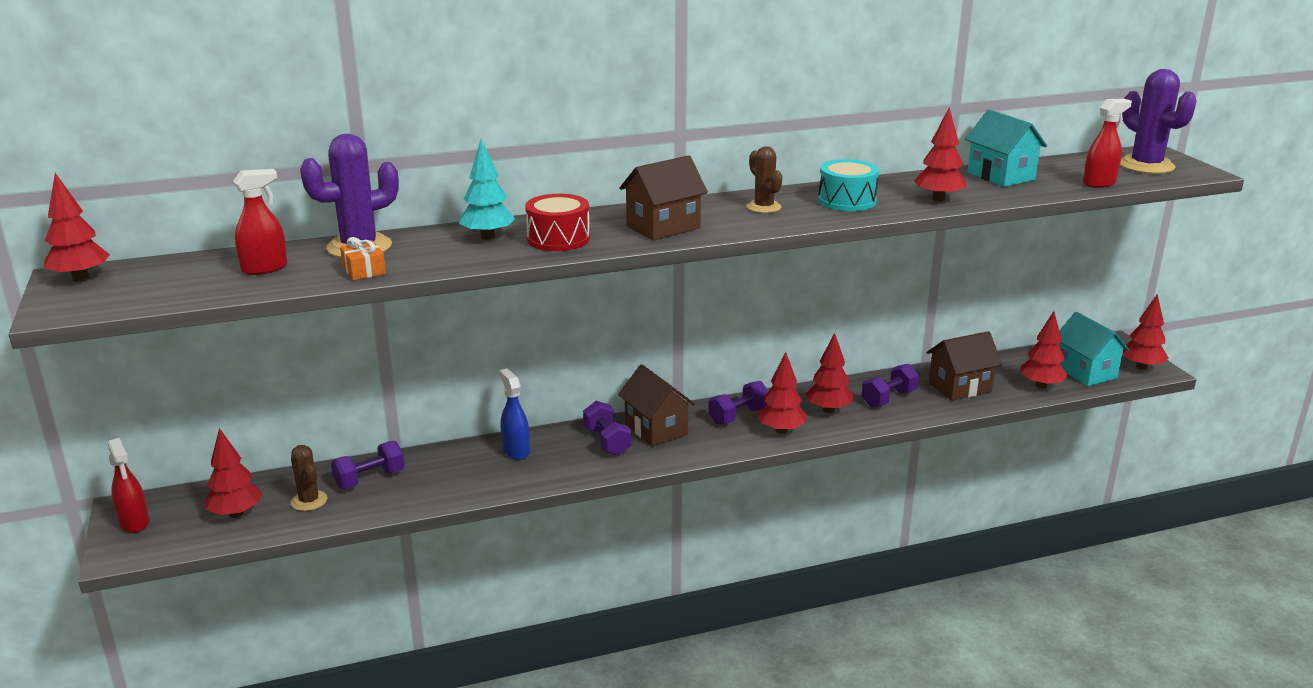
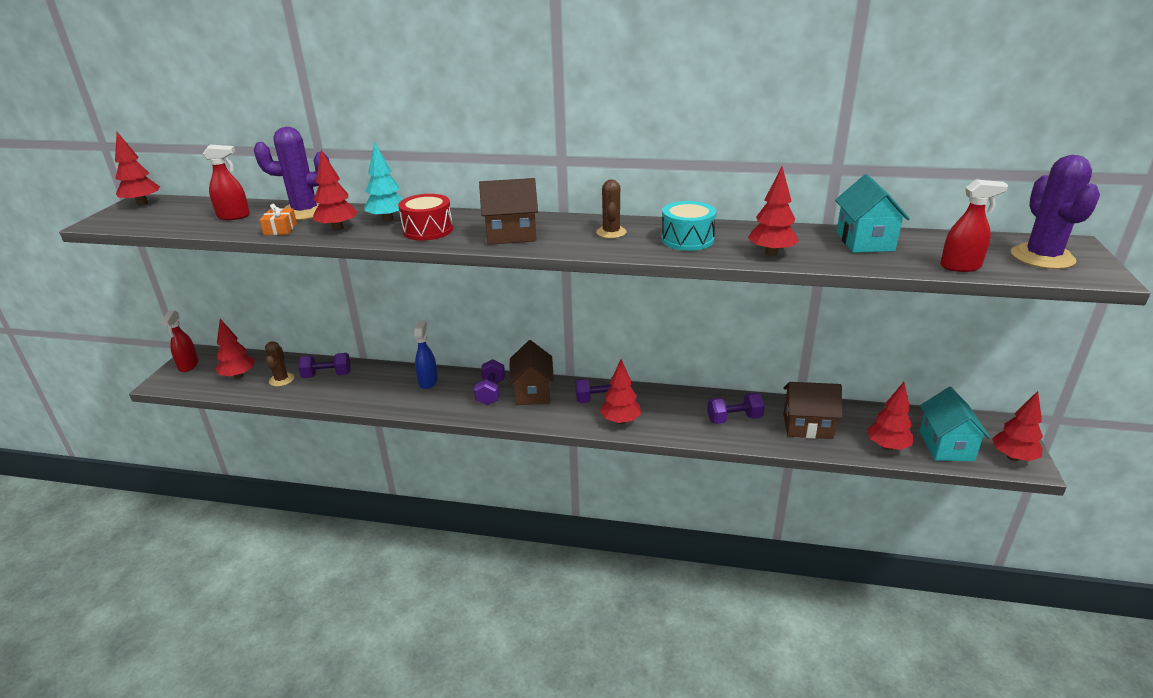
camera: 30 degrees right, 5 degrees up
red tree [806,333,854,413] -> red tree moved to [313,150,358,231]

